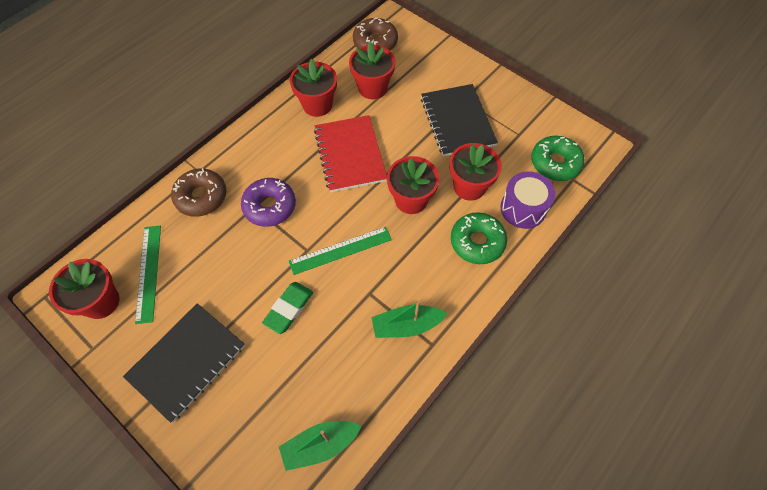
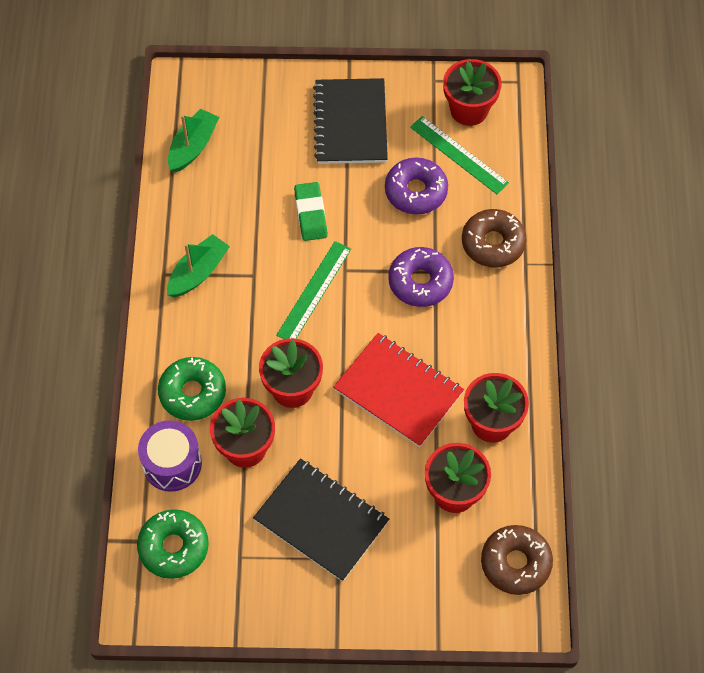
camera: 140 degrees right, 0 degrees up
none -> purple donut [385,157,448,215]

